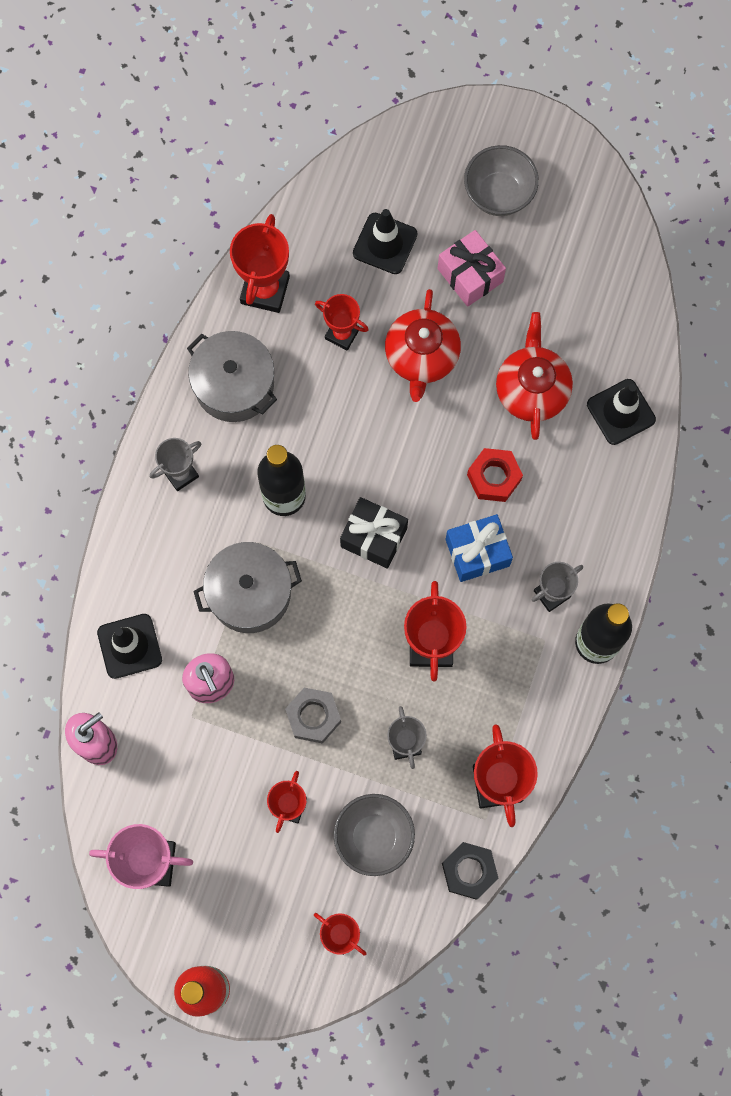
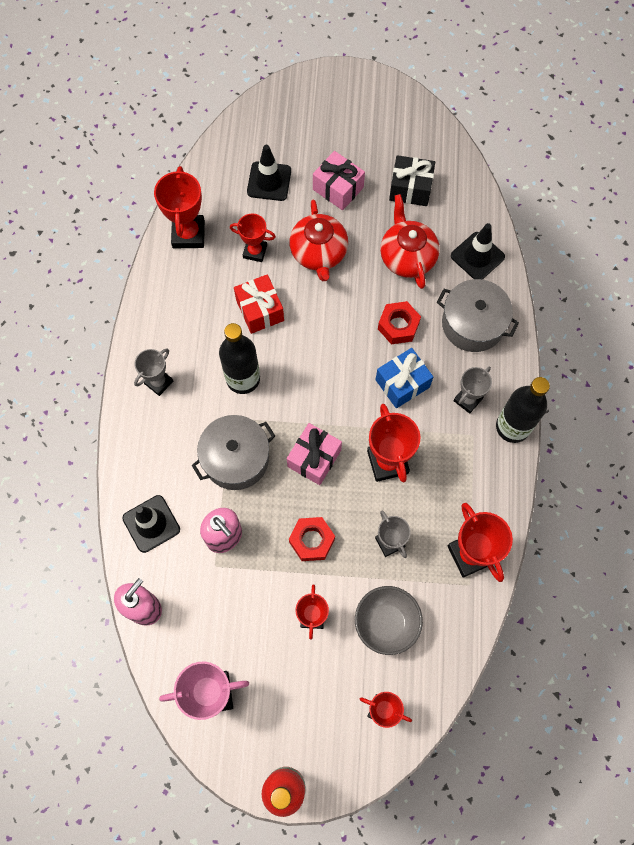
camera: 15 degrees left, 5 degrees down
grey pot [187,331,277,422] -> grey pot moved to [437,279,519,352]
grey nut [285,688,341,744] -> red nut [289,517,335,561]
black gift [340,497,408,569] -> black gift moved to [389,155,435,206]
black nut [442,842,499,900] -> none
grey bowl [464,145,539,216] -> none
none -> red gift [234,274,284,334]
none -> pink gift [287,423,342,485]

